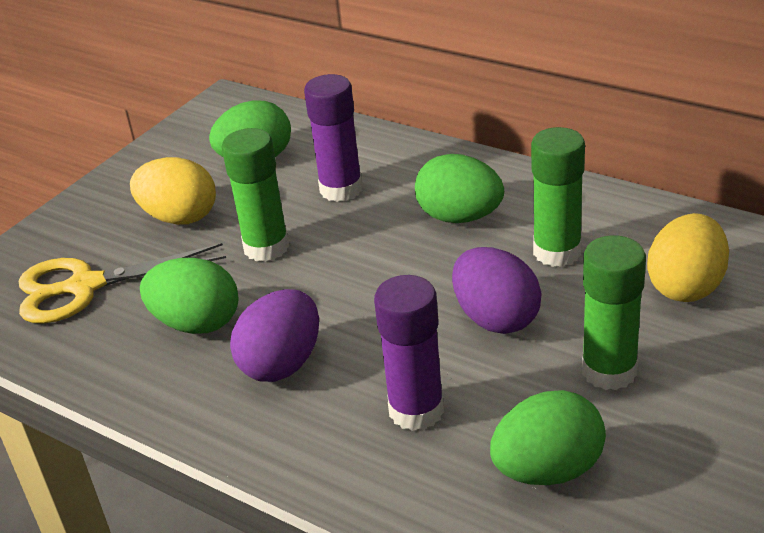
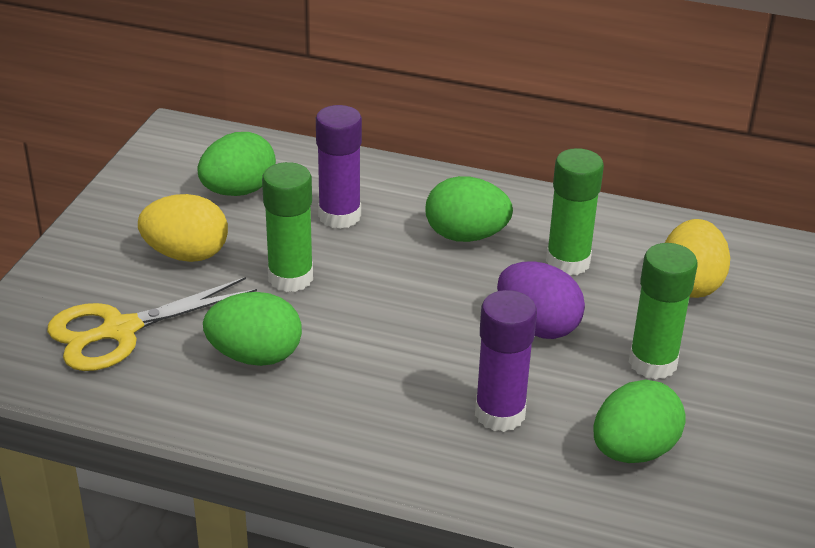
camera: 20 degrees left, 0 degrees up
purple egg [230,289,319,382] -> none

